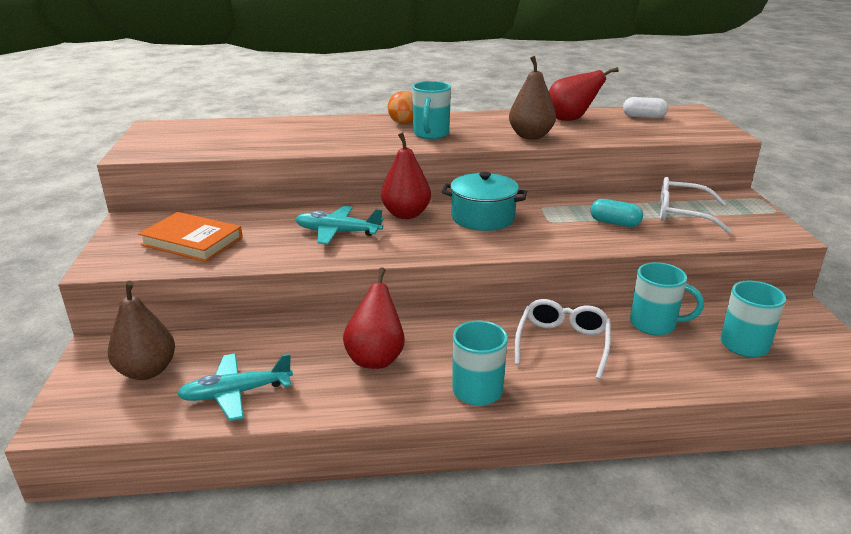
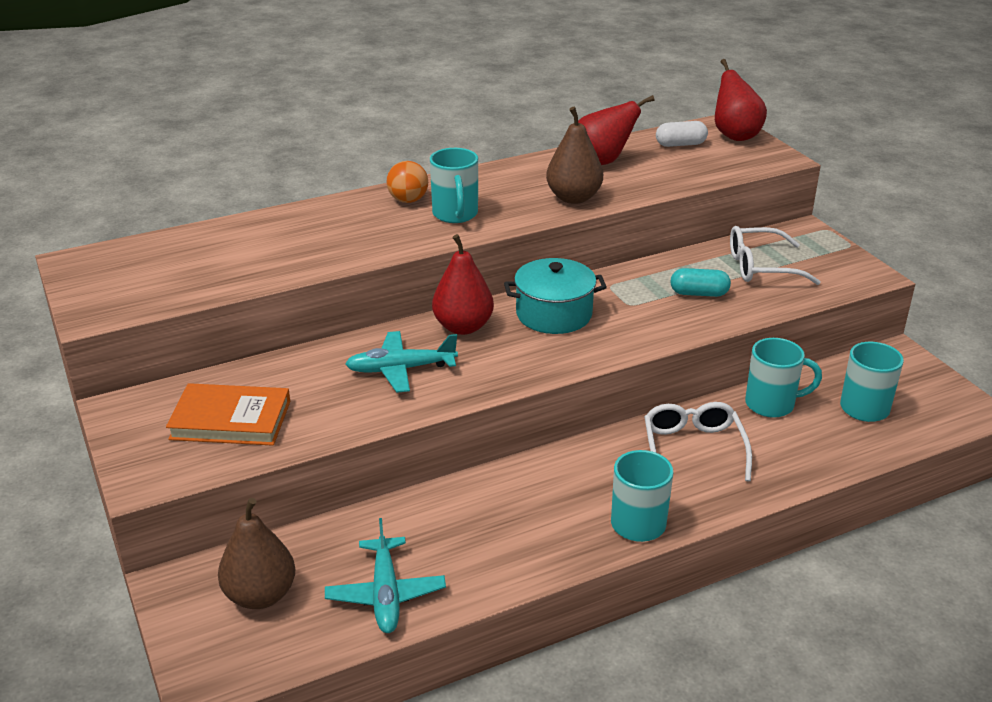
camera: 20 degrees left, 5 degrees up
turquoise plane [177,354,293,421] -> turquoise plane turned 60 degrees counterclockwise [325,518,446,633]
red pear [343,268,405,369] -> red pear moved to [715,59,767,141]

